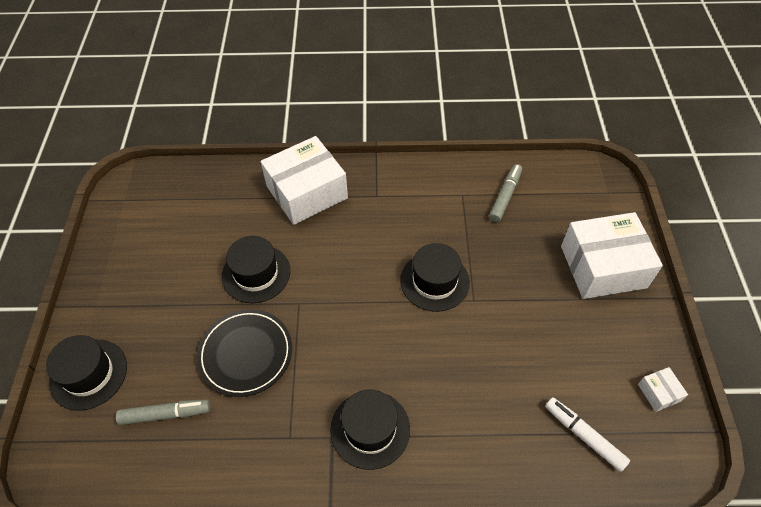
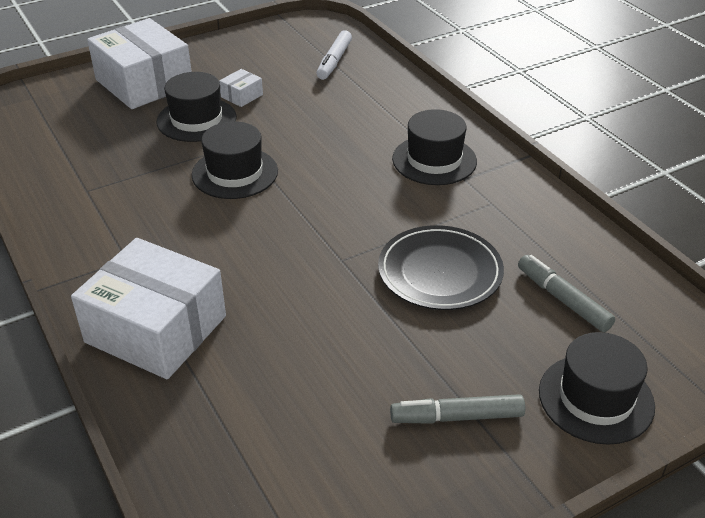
camera: 120 degrees left, 15 degrees down
black hat [222,236,290,303] -> black hat moved to [156,72,237,142]
grey marker [489,164,522,222] -> grey marker moved to [390,394,525,424]
white box [638,367,688,412] -> white box moved to [219,69,263,107]

